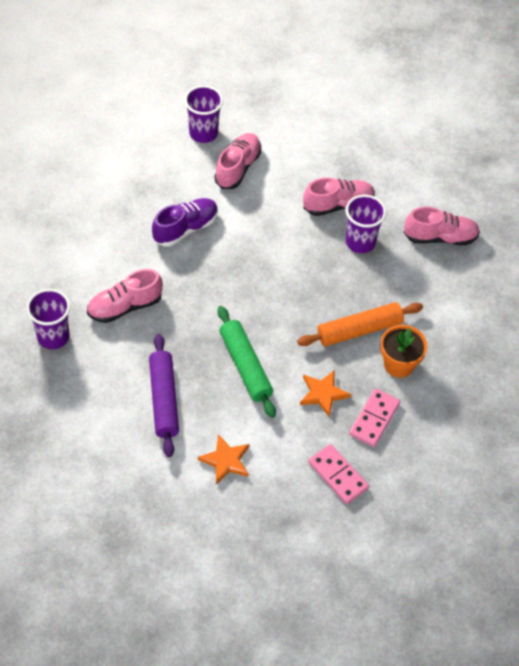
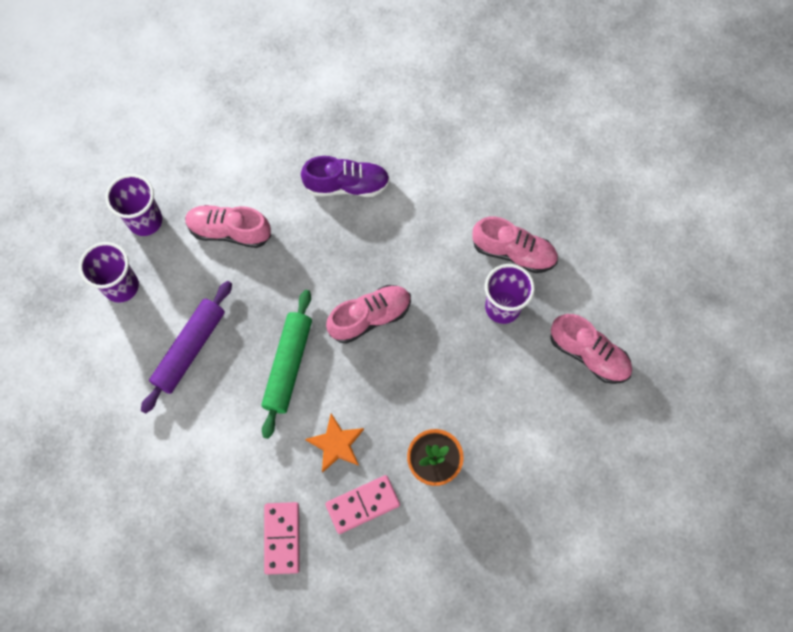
camera: 40 degrees right, 15 degrees up
purple cup [184,85,223,143] -> purple cup moved to [79,242,139,303]
orange star [198,434,249,485] -> none
pink shoe [214,133,261,189] -> pink shoe moved to [326,285,411,344]
orange rolling pin [297,302,423,346] -> none

